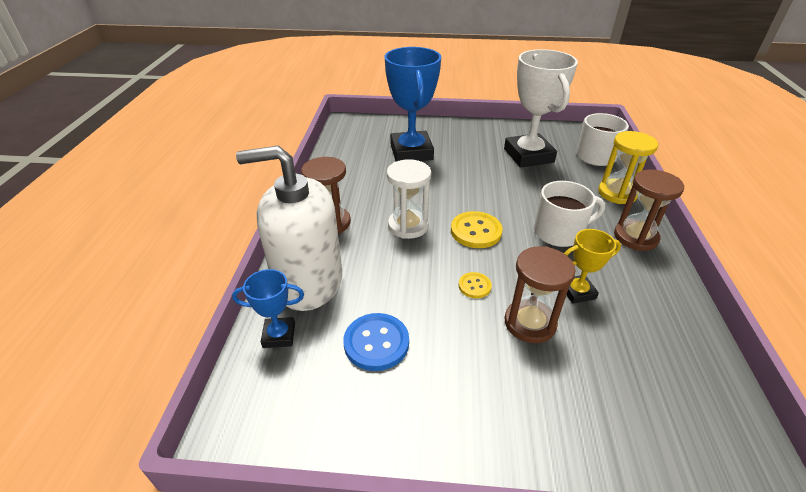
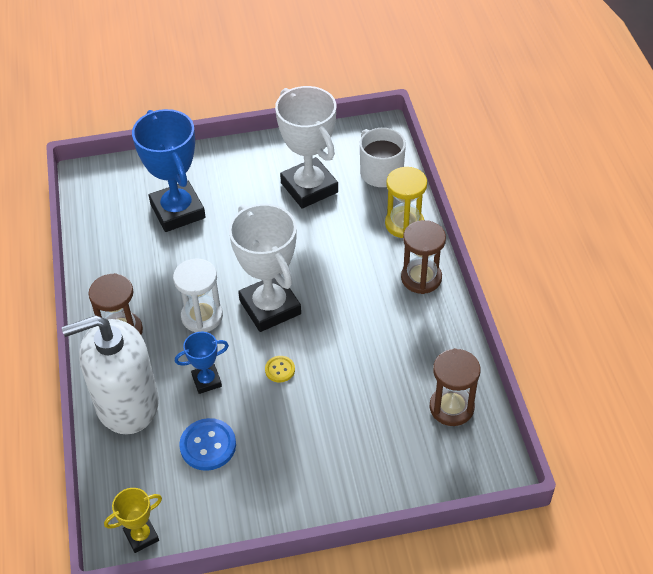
camera: 15 degrees left, 10 degrees up
blue trophy [232,269,304,348] -> blue trophy moved to [175,332,229,394]
yellow button [451,211,503,248] -> white trophy [229,204,301,332]
brown hourglass [505,246,575,343] -> brown hourglass moved to [430,348,481,426]
white mug [534,181,605,247] -> none
yellow trophy [564,229,621,304] -> yellow trophy moved to [104,488,162,553]

